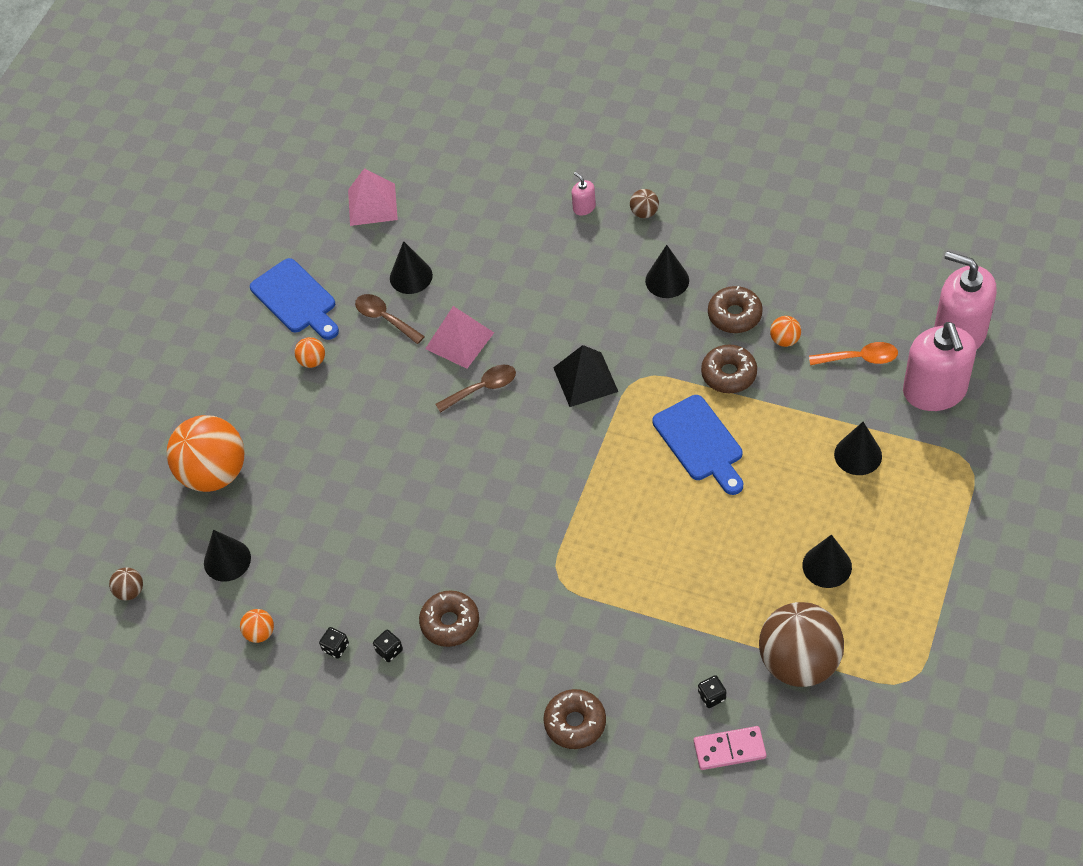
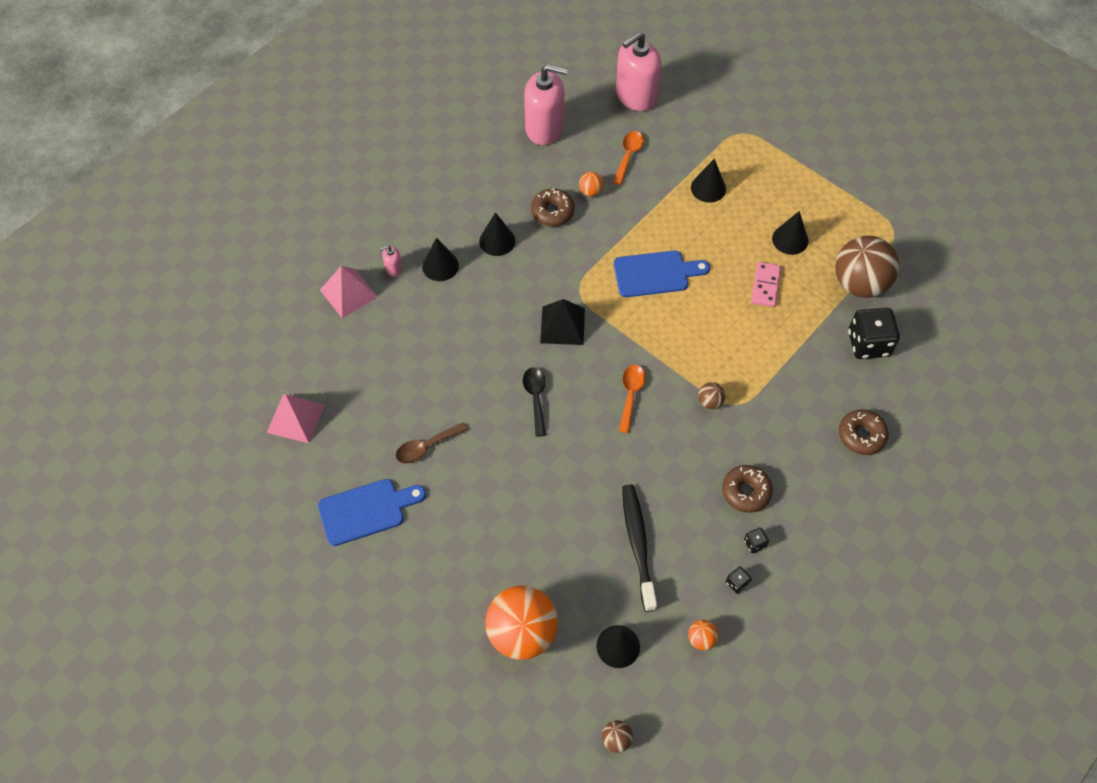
camera: 75 degrees left, 5 degrees up
orange ball [294,337,325,368] -> none
black cone [390,241,433,294] -> black cone moved to [422,238,459,281]
pink pyramid [425,306,494,369] -> pink pyramid moved to [320,266,378,319]
brown spoon [435,365,516,413] -> black spoon [523,367,546,437]
brown ball [630,189,659,218] -> brown ball moved to [698,382,725,409]
pink domino [694,726,766,770] -> pink domino moved to [751,262,781,307]
black dice [698,675,726,708] -> black dice [848,308,900,359], size x2.32
brown donut [701,345,757,393] -> none
pink soap dispenser [903,322,976,411] -> pink soap dispenser moved to [524,64,568,145]
none -> orange spoon [619,365,645,433]
none -> black toothbrush [622,485,657,612]

